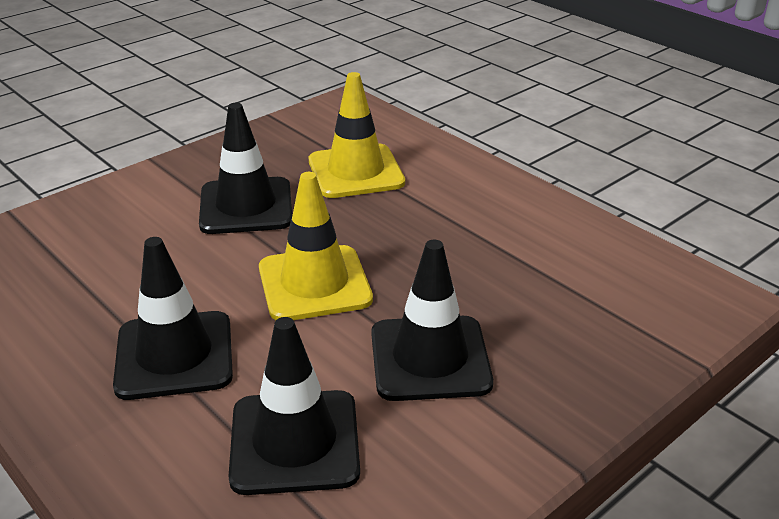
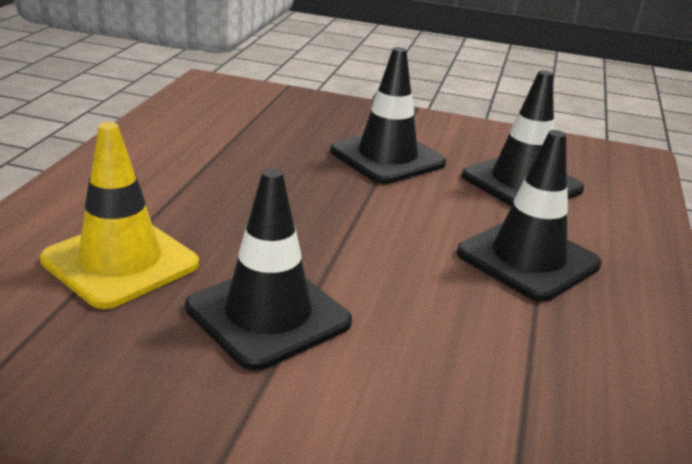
camera: 125 degrees left, 5 degrees down
yellow traffic cone [259,172,373,320] -> none

